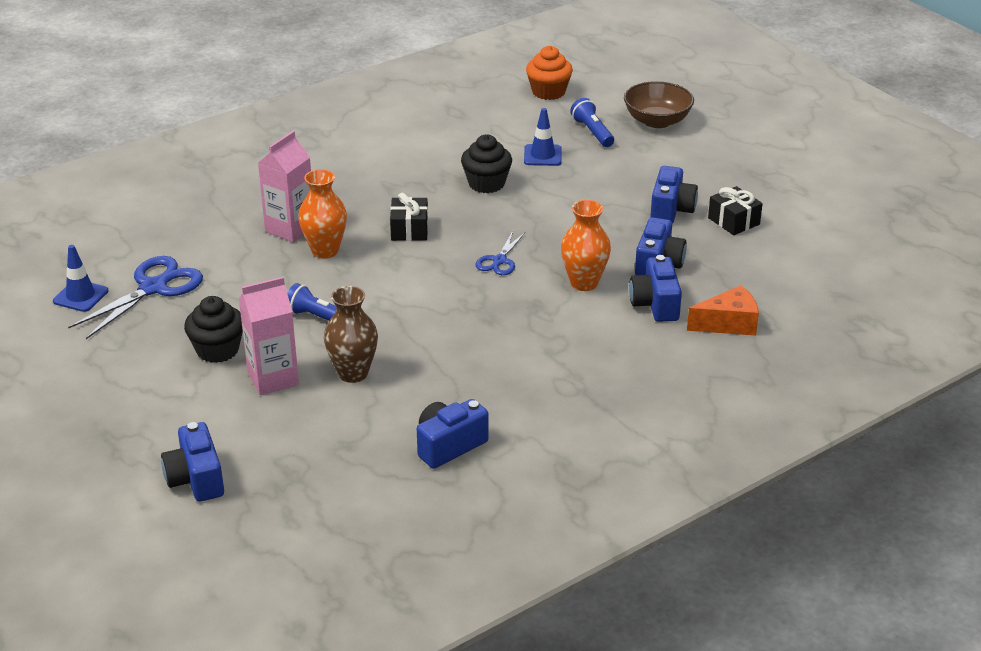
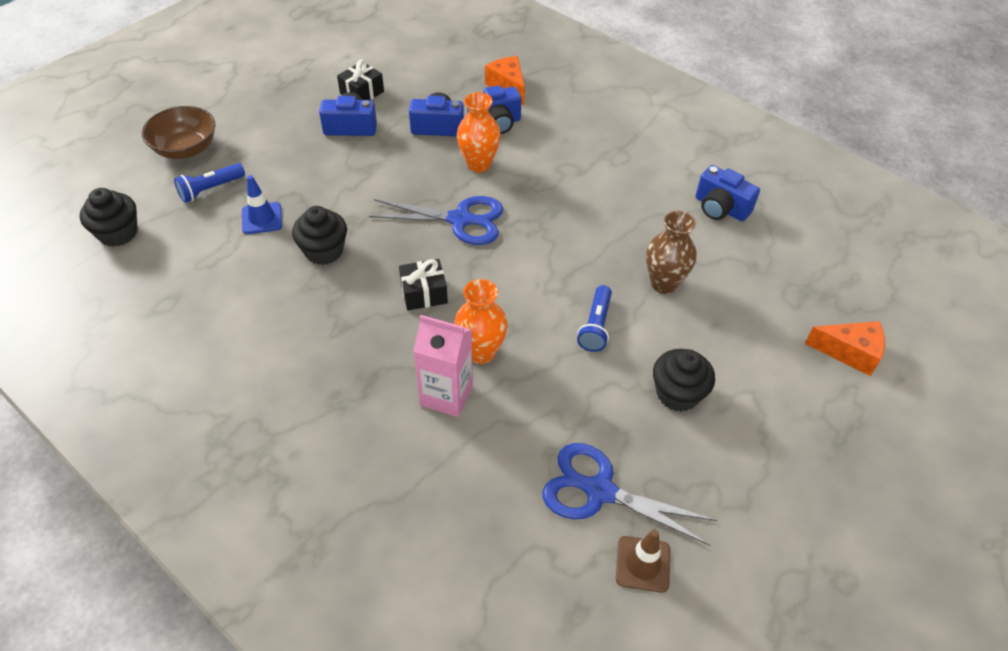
camera: 105 degrees left, 15 degrees up
blue traffic cone [53,245,108,312] -> brown traffic cone [616,529,670,593]
blue camera [161,422,224,502] -> orange cheese [805,321,885,376]
pink carton [239,277,299,395] -> none
blue scissors [476,231,525,275] -> blue scissors [369,196,504,245], size x1.78
orange cupcake [526,46,573,100] -> black cupcake [80,188,138,247]

